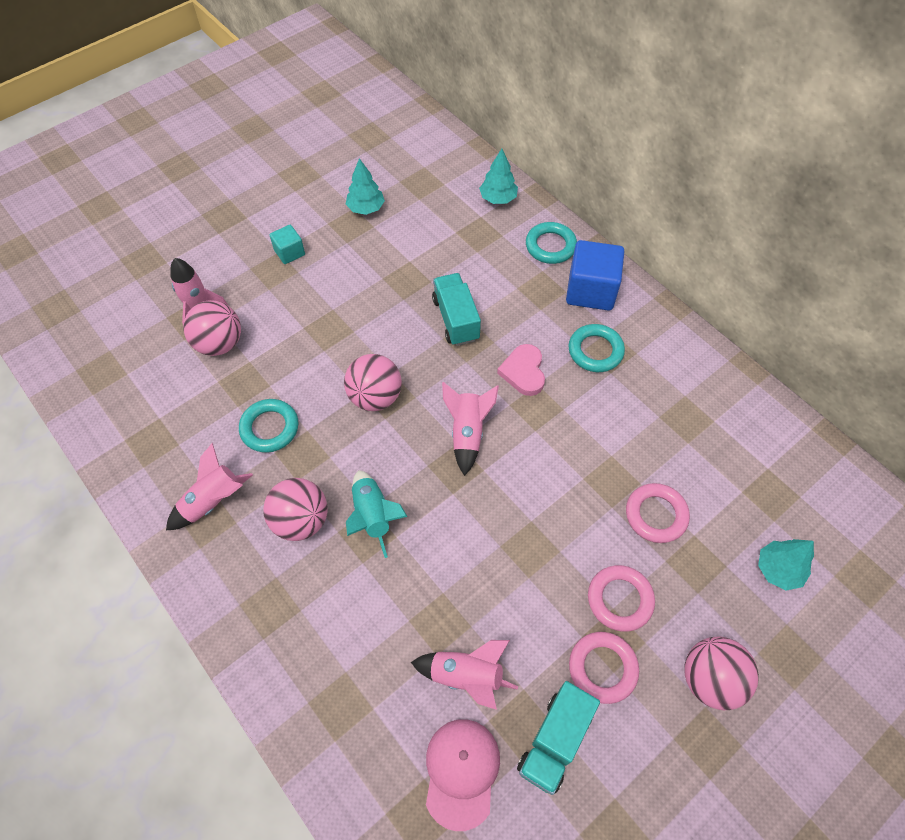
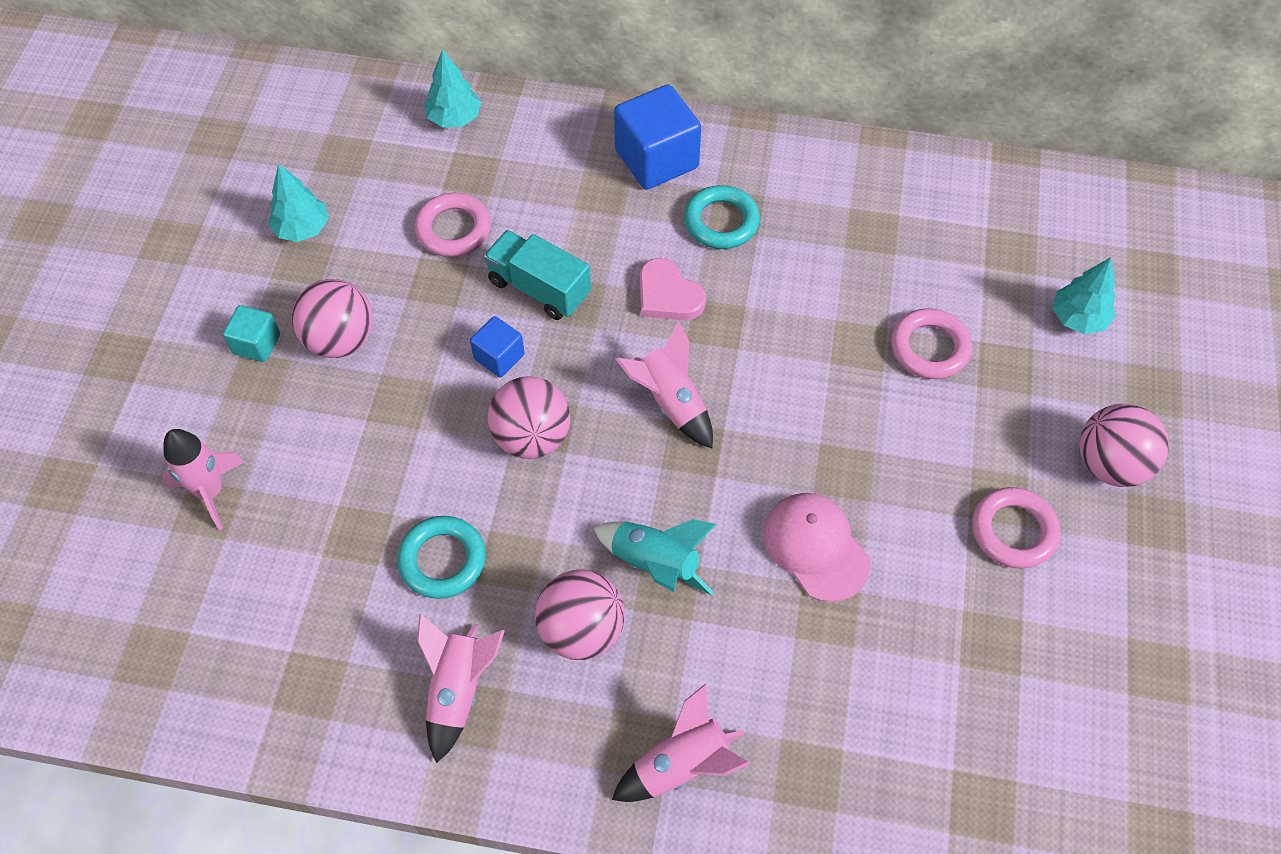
camera: 40 degrees left, 0 degrees up
pink ball [183,300,241,356] -> pink ball moved to [292,279,373,358]
pink rocket [411,640,518,710] -> pink rocket moved to [612,684,750,802]
pink cap [426,719,500,831] -> pink cap moved to [763,493,871,602]
turquoise truck [517,681,600,795] -> none
turquoise ring [526,222,577,264] -> none
pink ring [588,565,655,632] -> pink ring moved to [415,193,491,257]
none -> blue cube [470,316,525,377]

